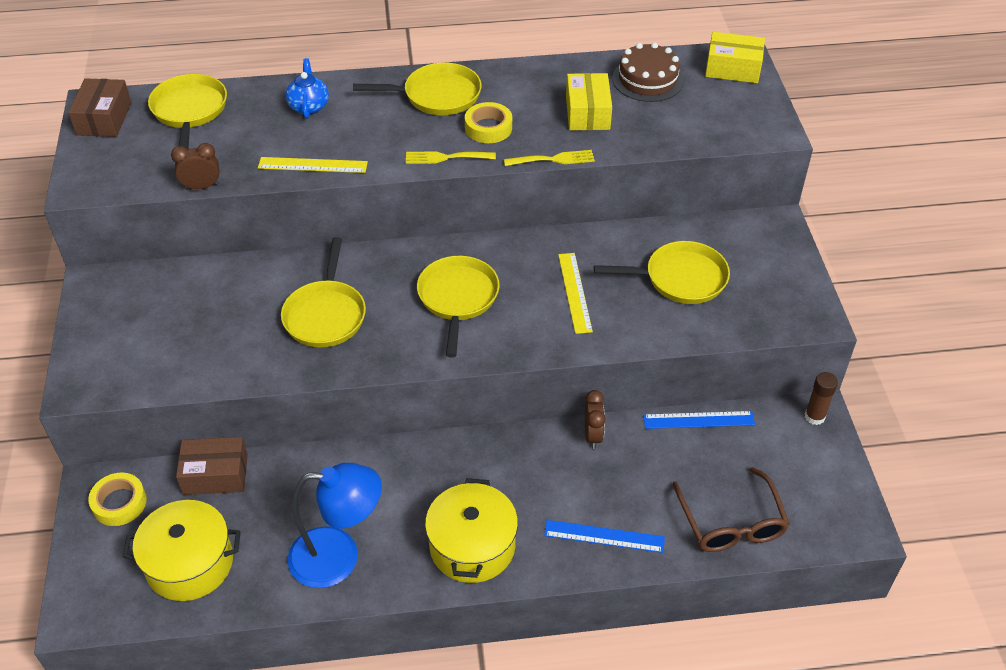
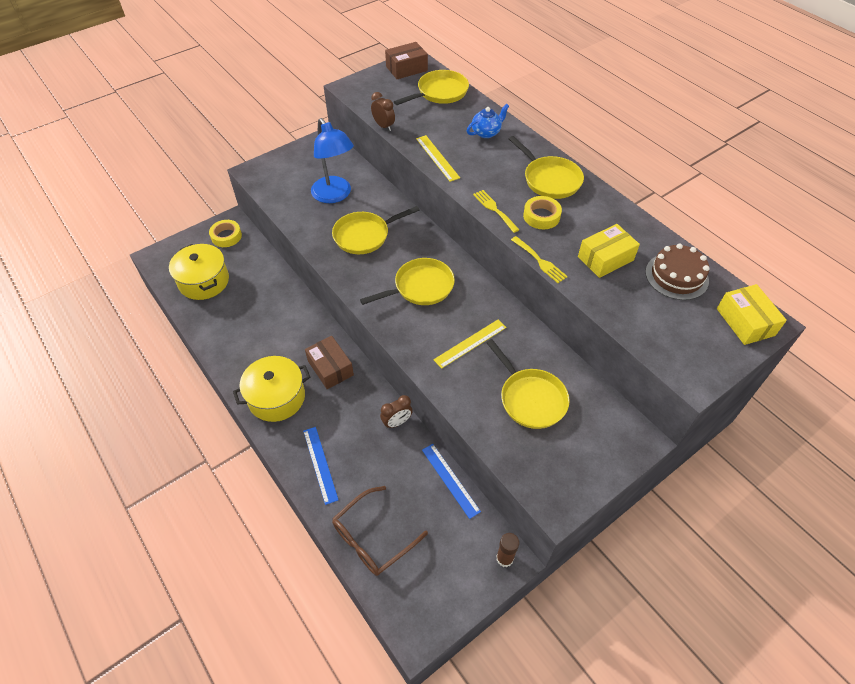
camera: 60 degrees right, 5 degrees up
brown box [176,437,248,495] -> brown box moved to [305,336,354,389]
blue lamp [287,463,382,588] -> blue lamp moved to [311,118,354,203]

